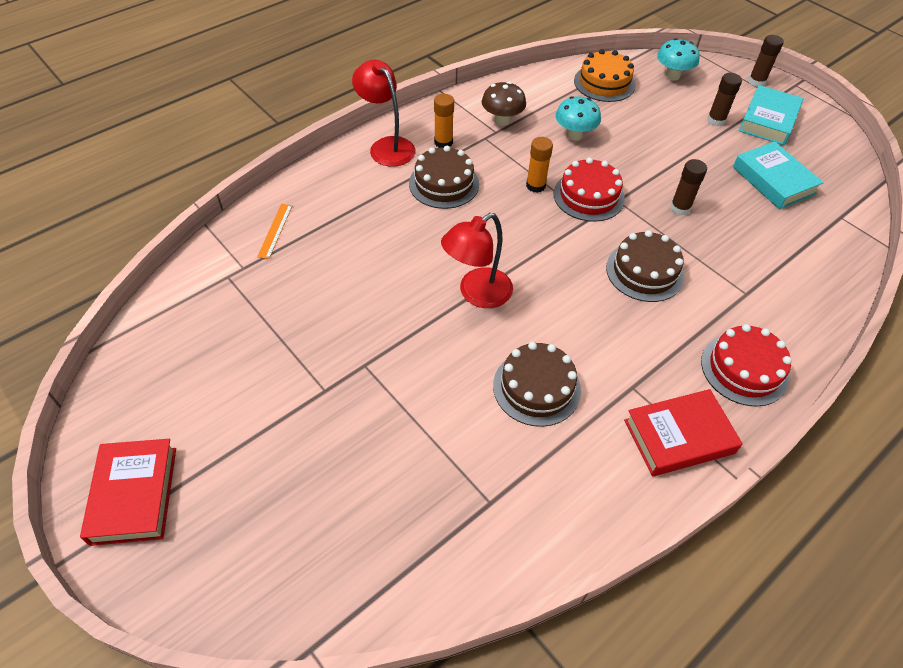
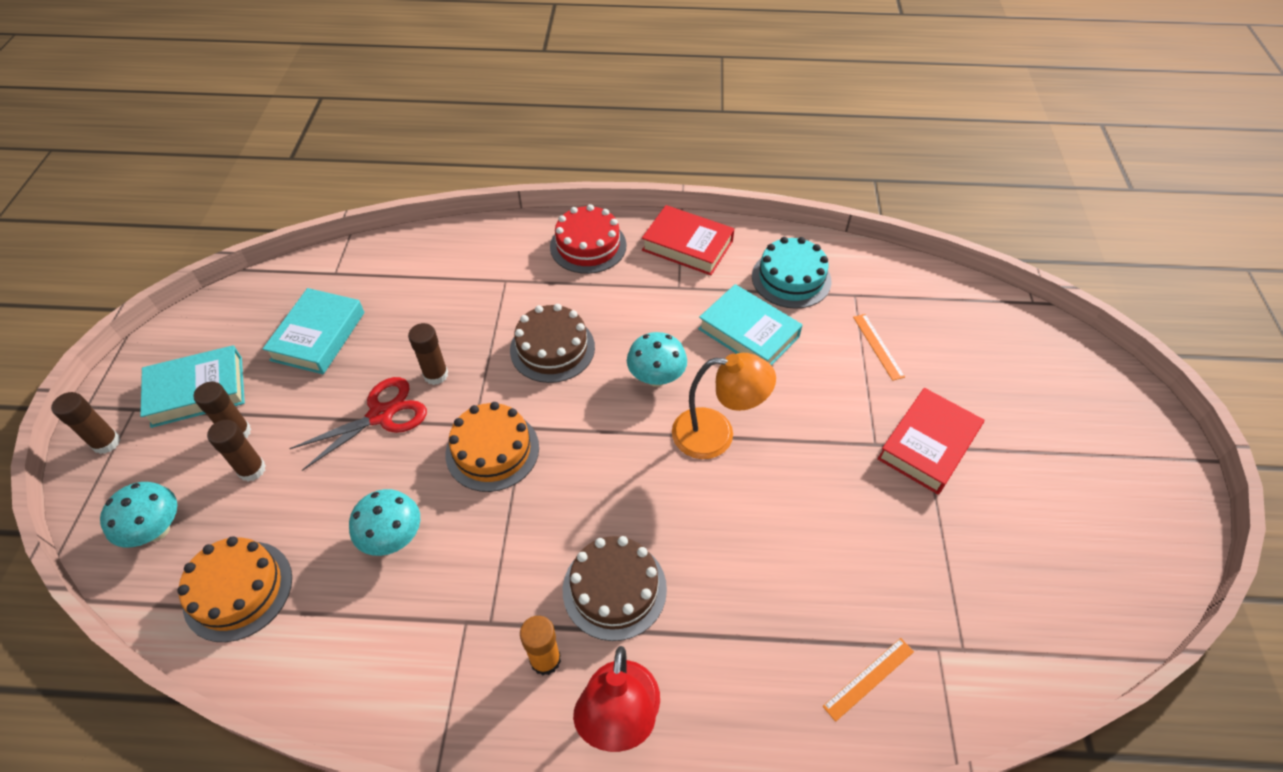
camera: 135 degrees left, 0 degrees up
red book [80,439,176,546] -> red book moved to [877,388,984,494]
red lamp [441,213,513,308] -> orange lamp [672,353,776,459]
brown mushroom [482,82,526,126] -> none
brown cake [493,342,581,427] -> turquoise book [698,284,802,366]
orange glue stick [526,137,553,193] -> none
red cake [554,158,625,222] -> orange cake [445,402,539,492]
none -> brown glue stick [207,420,266,482]
none -> red scissors [289,377,427,471]
none -> turquoise mushroom [627,332,687,387]
none -> turquoise cake [752,237,831,309]
none -> orange ruler [853,314,905,381]

